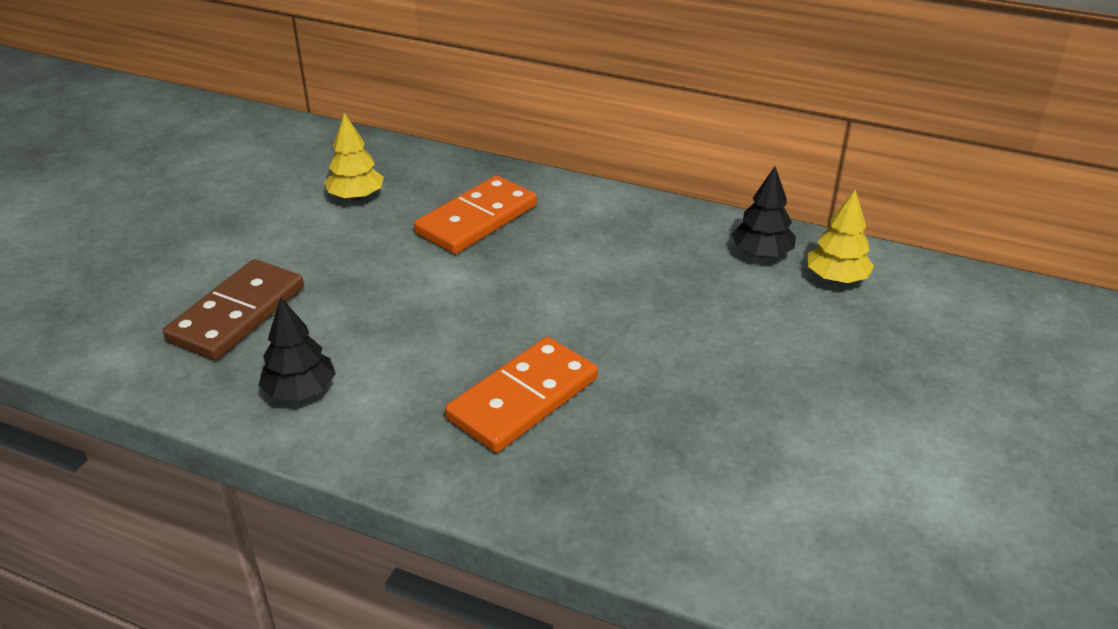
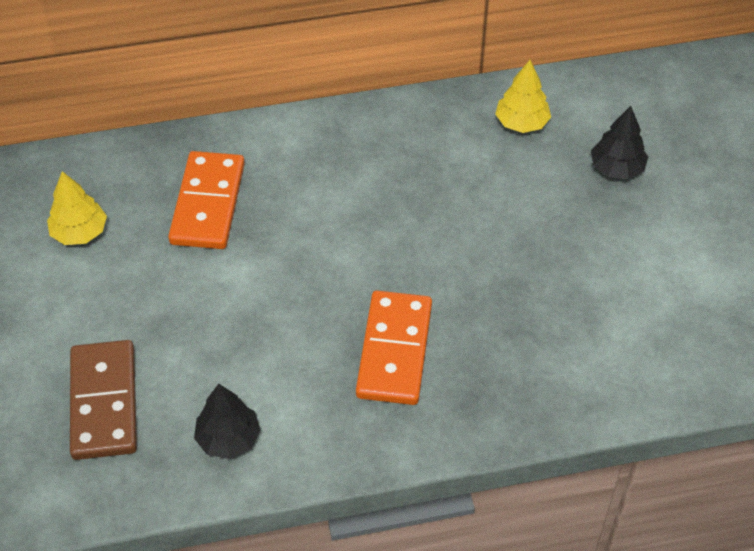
camera: 35 degrees left, 15 degrees up
black tree [732,166,796,257] -> black tree moved to [591,106,648,179]

